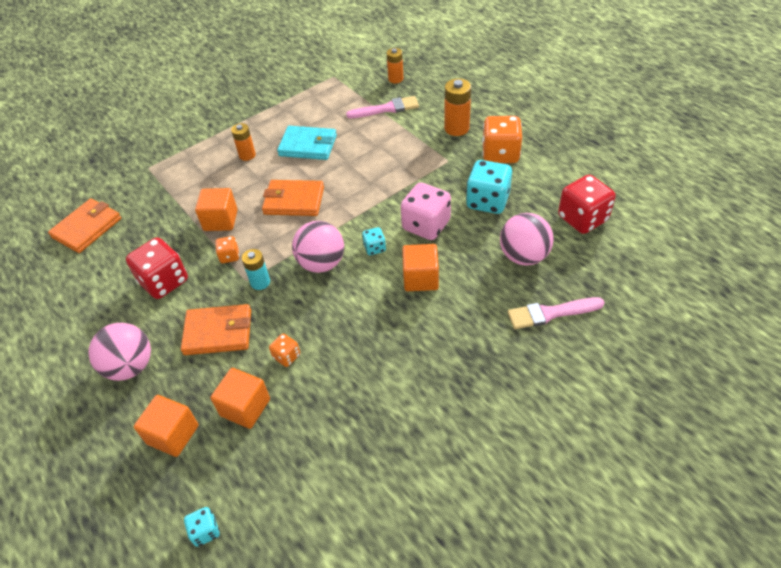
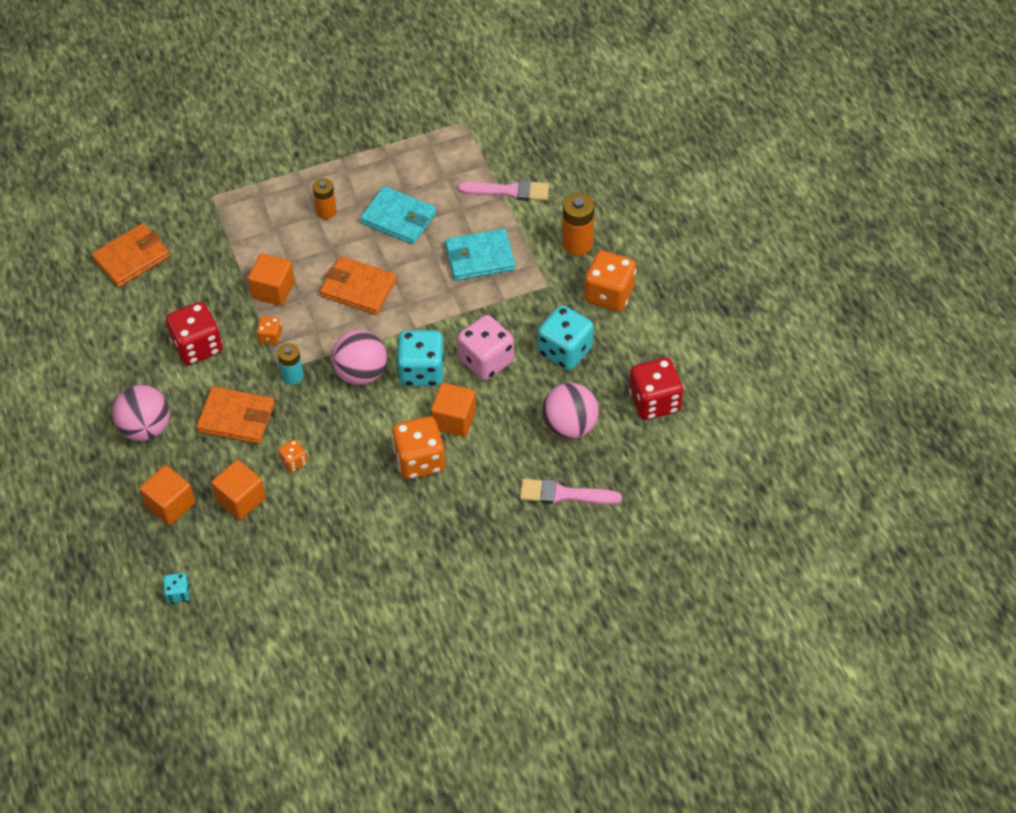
camera: 15 degrees right, 5 degrees up
turquoise dice [362,227,386,255] -> turquoise dice [396,330,444,386], size x2.02
orange battery [387,48,403,83] -> none
none -> orange dice [391,416,445,479]
none -> turquoise wallet [445,229,515,281]

